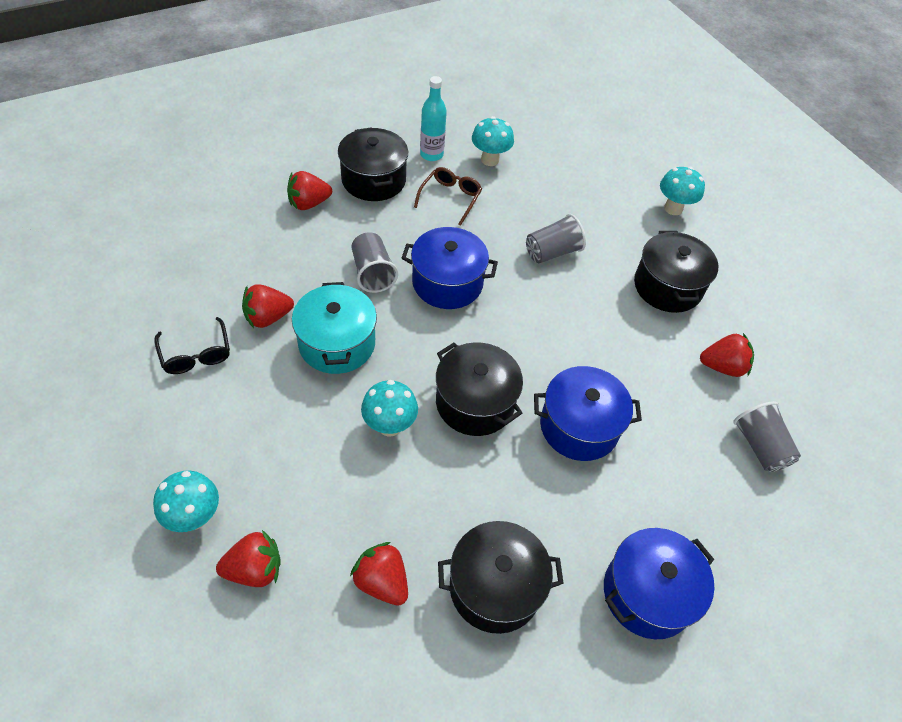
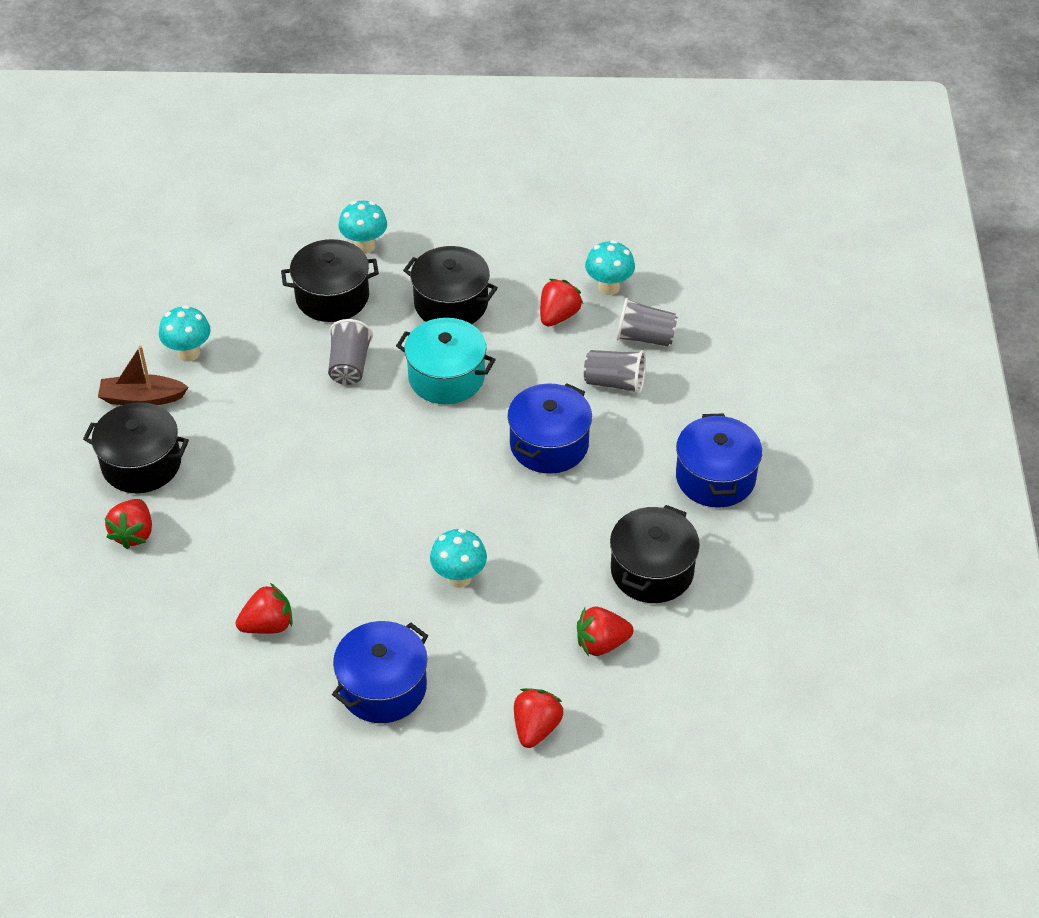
camera: 55 degrees left, 5 degrees down
turquoise mushroom [153,471,219,532] -> turquoise mushroom moved to [585,240,635,295]
black glasses [154,317,230,374] -> none
red strawberry [242,284,294,328] -> red strawberry turned 120 degrees counterclockwise [235,583,293,634]
turquoise pot [292,282,377,374] -> turquoise pot moved to [396,318,496,404]
grey cup [351,232,398,293] -> grey cup moved to [584,350,646,395]
blue pot [401,227,498,309] -> blue pot moved to [332,621,428,723]
brown glasses [414,167,482,226] -> none
turquoise bottle [420,76,447,161] -> brown boat [98,345,189,405]
black pot [436,342,523,436] -> black pot moved to [281,239,379,322]

